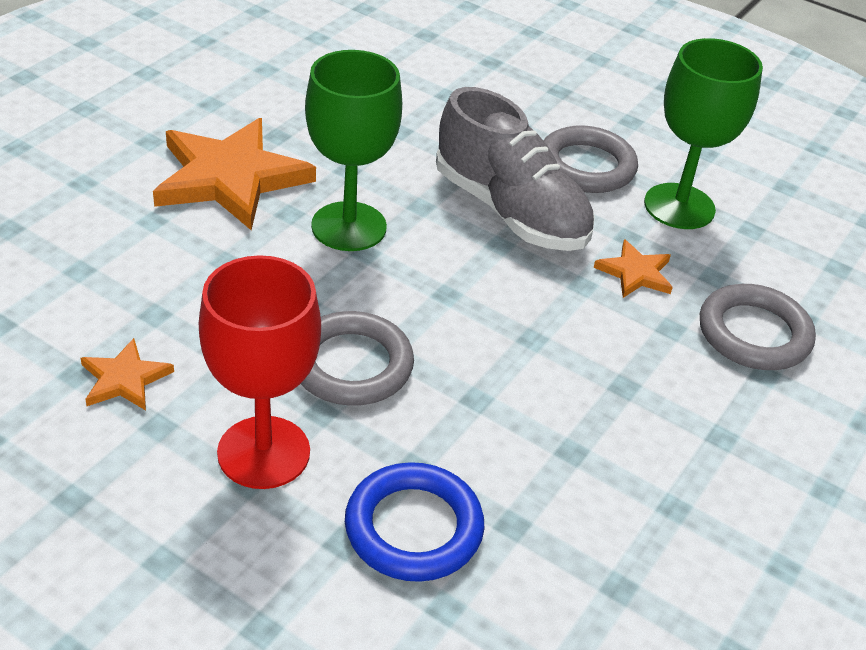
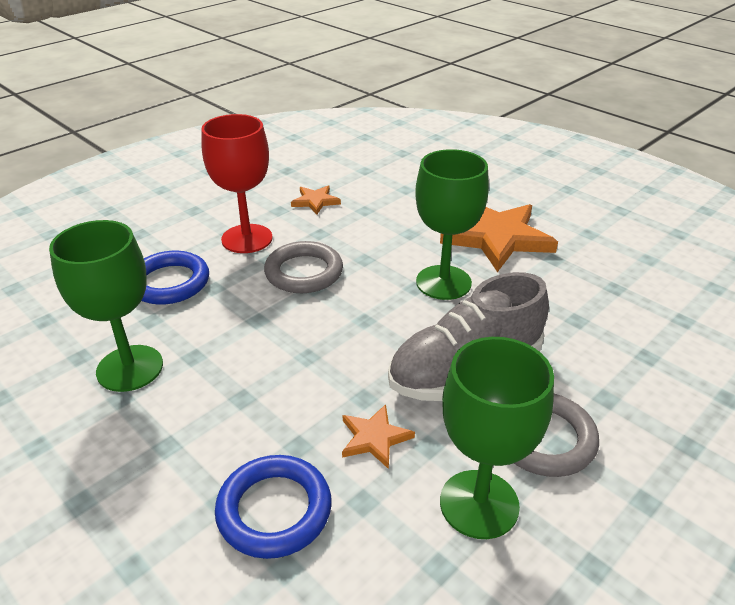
camera: 105 degrees right, 5 degrees down
grey ring [700,284,816,370] -> blue ring [215,455,332,559]
none -> green goblet [49,220,163,392]

